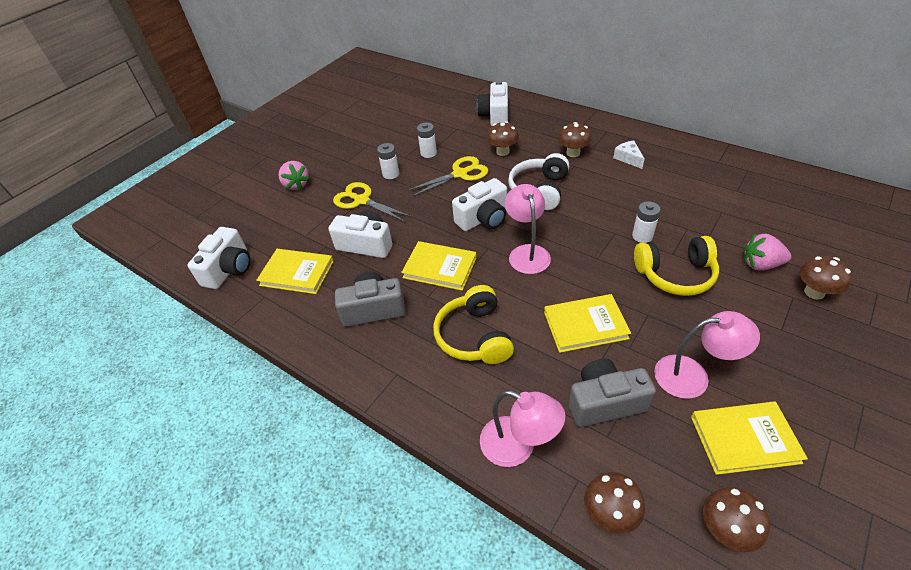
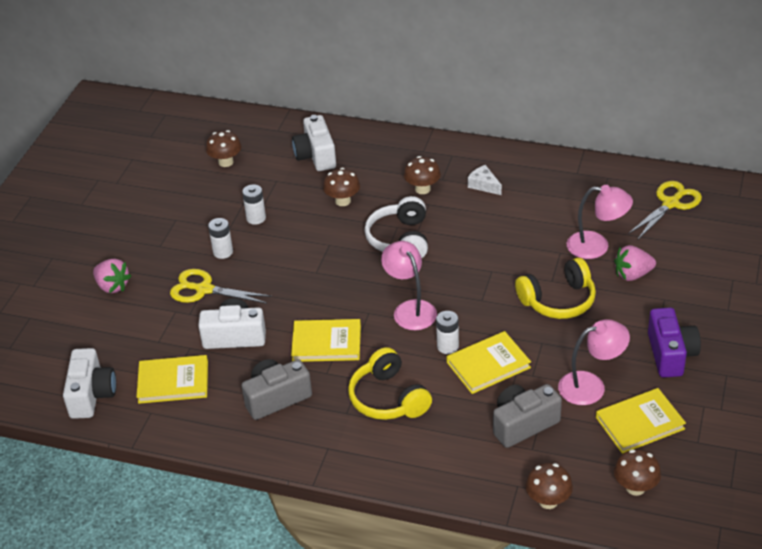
camera: 20 degrees left, 5 degrees down
yellow scissors [406,156,488,197] -> yellow scissors moved to [628,181,702,240]
white camera [452,178,507,231] -> none
pink lamp [480,390,565,467] -> pink lamp moved to [567,185,633,259]
white battery [632,201,661,243] -> white battery moved to [436,311,459,354]
brown mushroom [799,256,852,300] -> brown mushroom moved to [206,130,242,167]
none -> purple camera [648,308,701,378]

